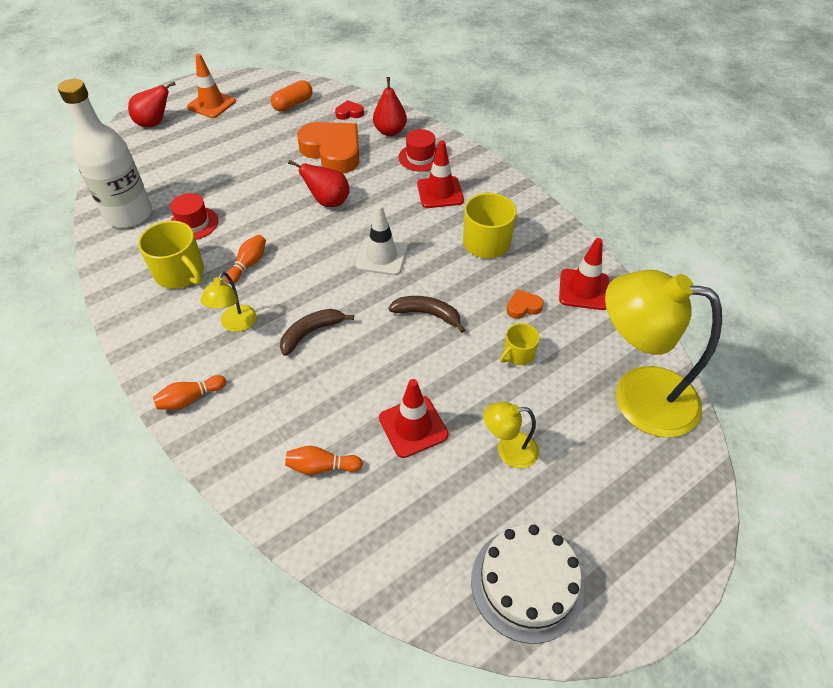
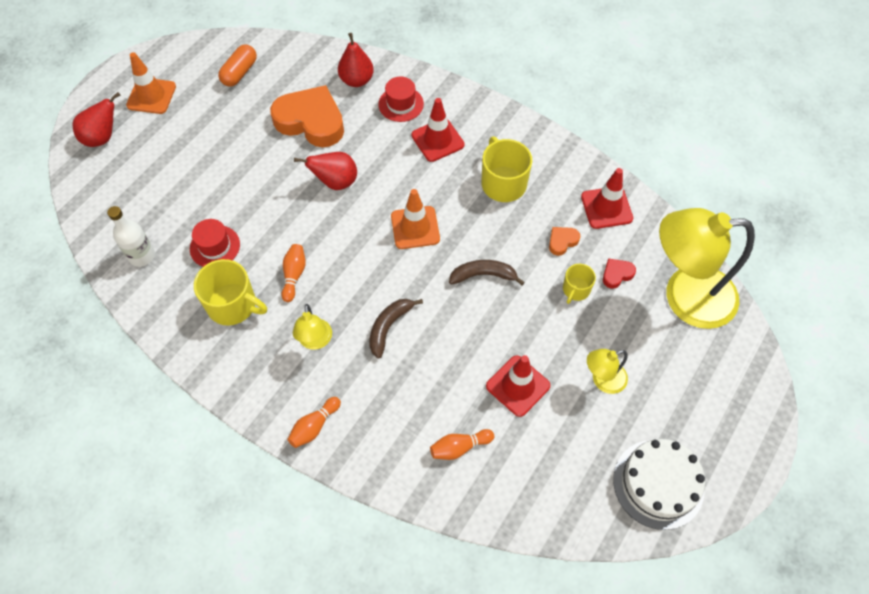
camera: 20 degrees left, 10 degrees up
white bottle [58,79,152,228] -> white bottle [107,206,155,267], size x0.55
red heart [335,100,364,120] -> red heart moved to [603,258,636,289]
white traffic cone [355,204,408,275] -> orange traffic cone [391,189,440,249]

